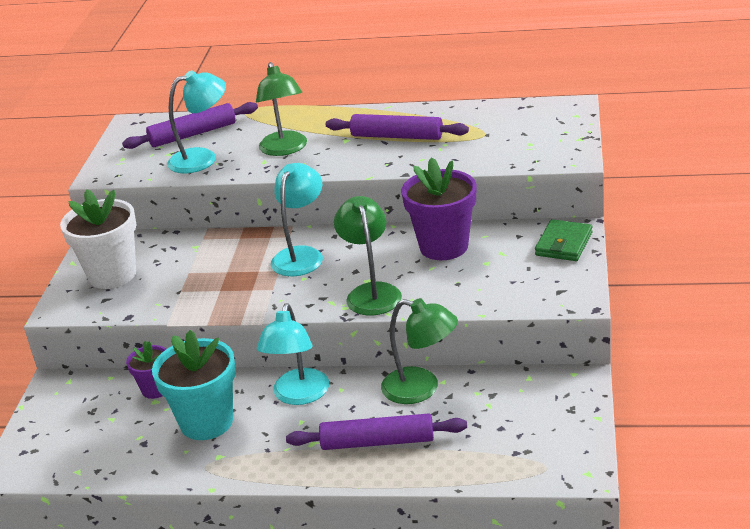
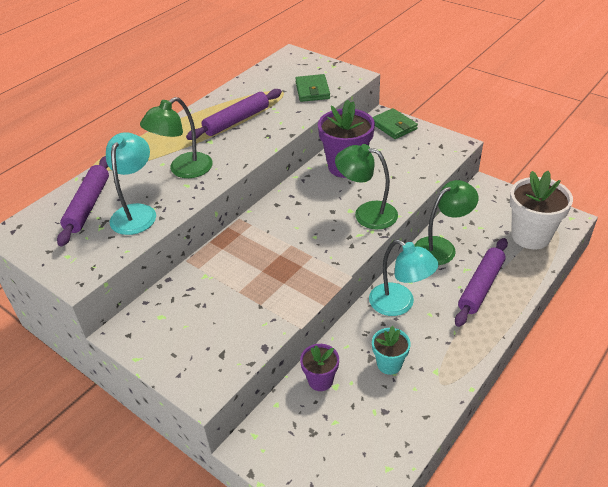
camera: 60 degrees left, 10 degrees up
white flower pot [60,189,136,289] -> white flower pot moved to [509,171,573,249]
turquoise flower pot [152,330,236,440] -> turquoise flower pot [372,326,411,375], size x0.55
green lamp [256,62,307,156] -> green lamp turned 120 degrees clockwise [140,97,213,178]
turquoise lamp [271,163,323,276] -> none
none -> green wallet [295,74,330,102]

